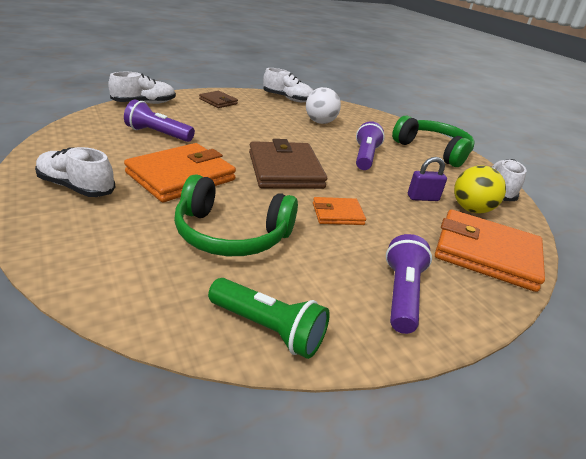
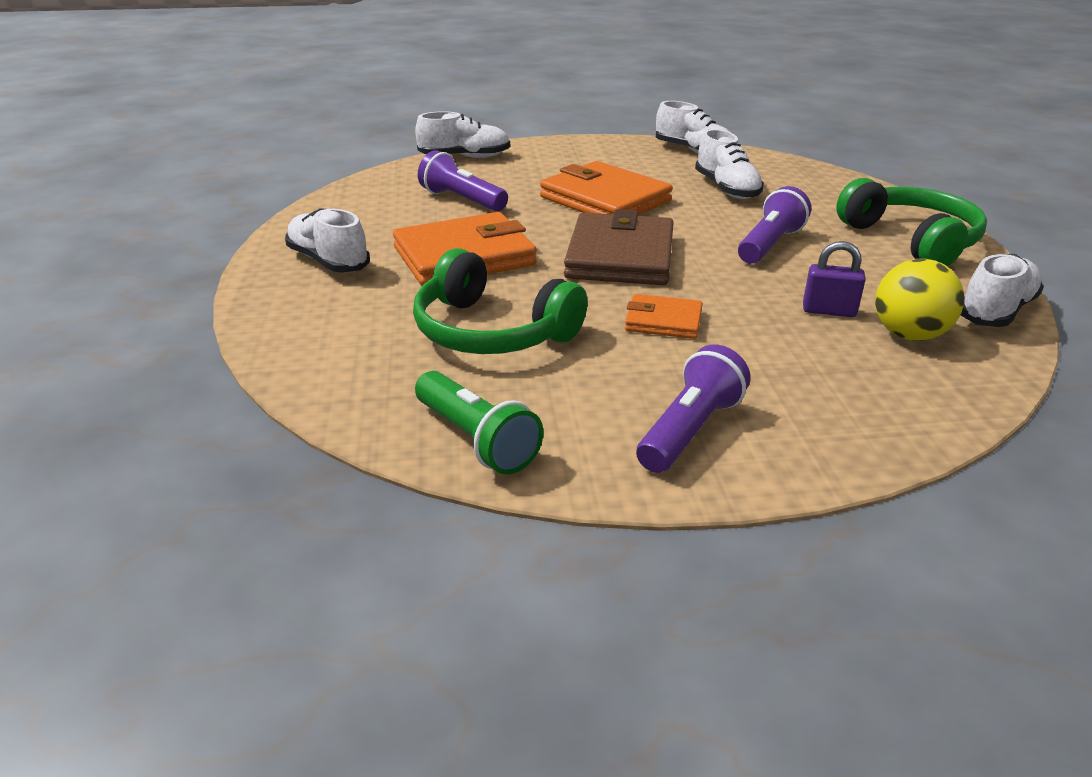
camera: 25 degrees right, 0 degrees up
brown wallet [199,91,238,108] -> none
white ball [306,87,341,124] -> white shoe [695,129,764,199]
orange wallet [435,209,545,292] -> orange wallet moved to [540,161,673,215]

